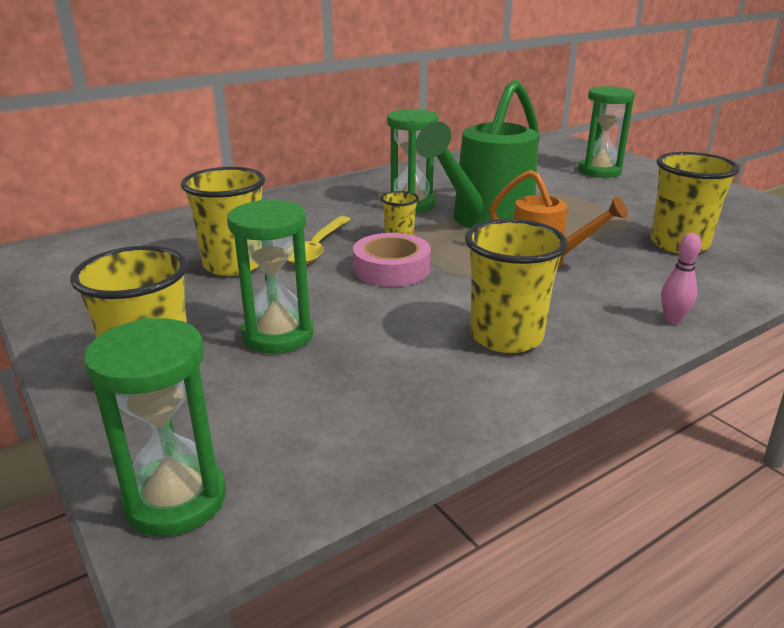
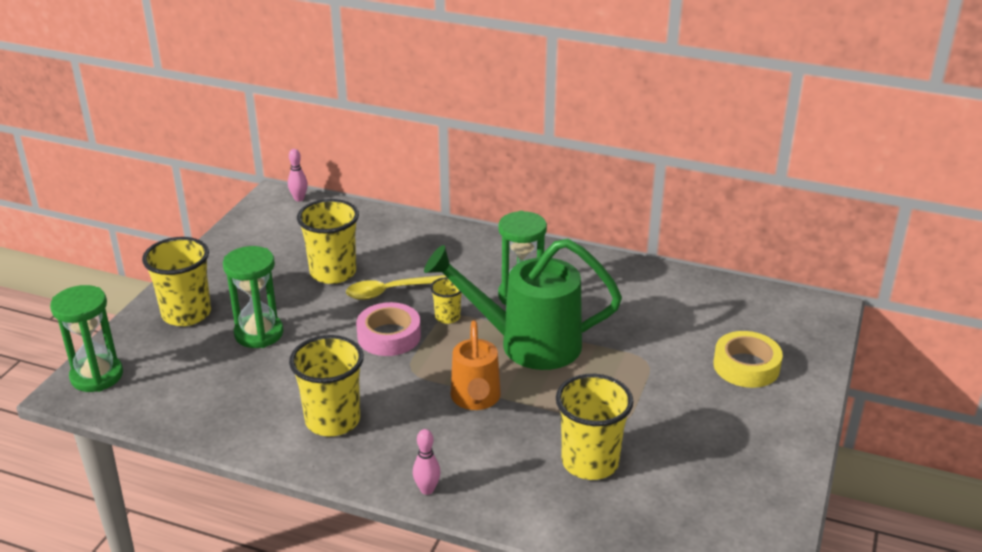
camera: 55 degrees right, 5 degrees up
green hourglass [578,86,635,178] -> yellow tape [713,331,783,388]
none -> pink bowling pin [288,149,308,201]

